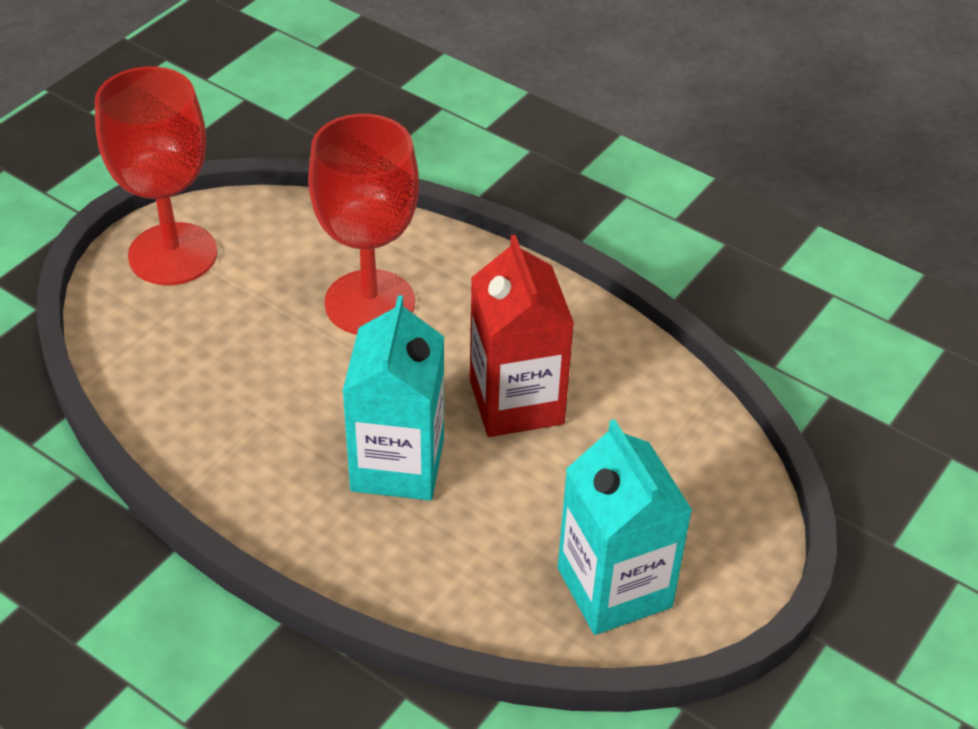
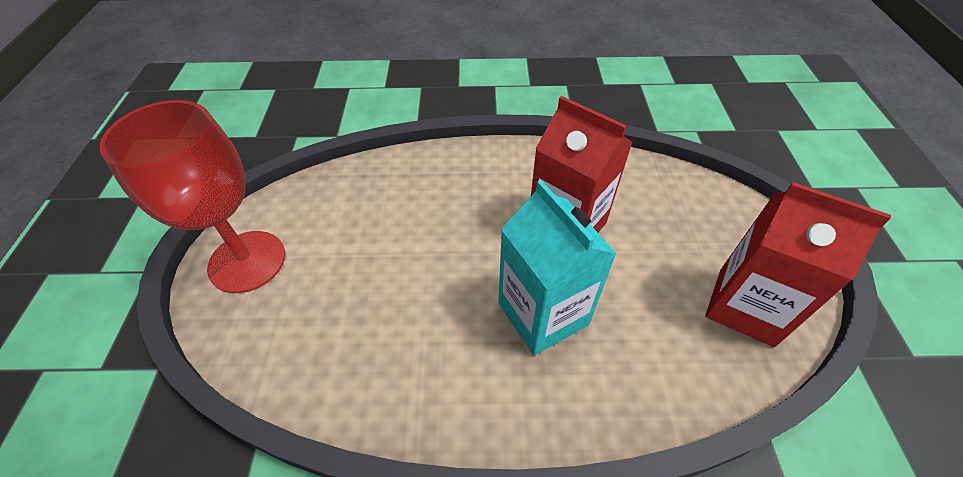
camera: 35 degrees left, 5 degrees up
red goblet [308,114,419,335] -> none
turquoise carton [558,419,693,635] -> red carton [705,182,891,347]

